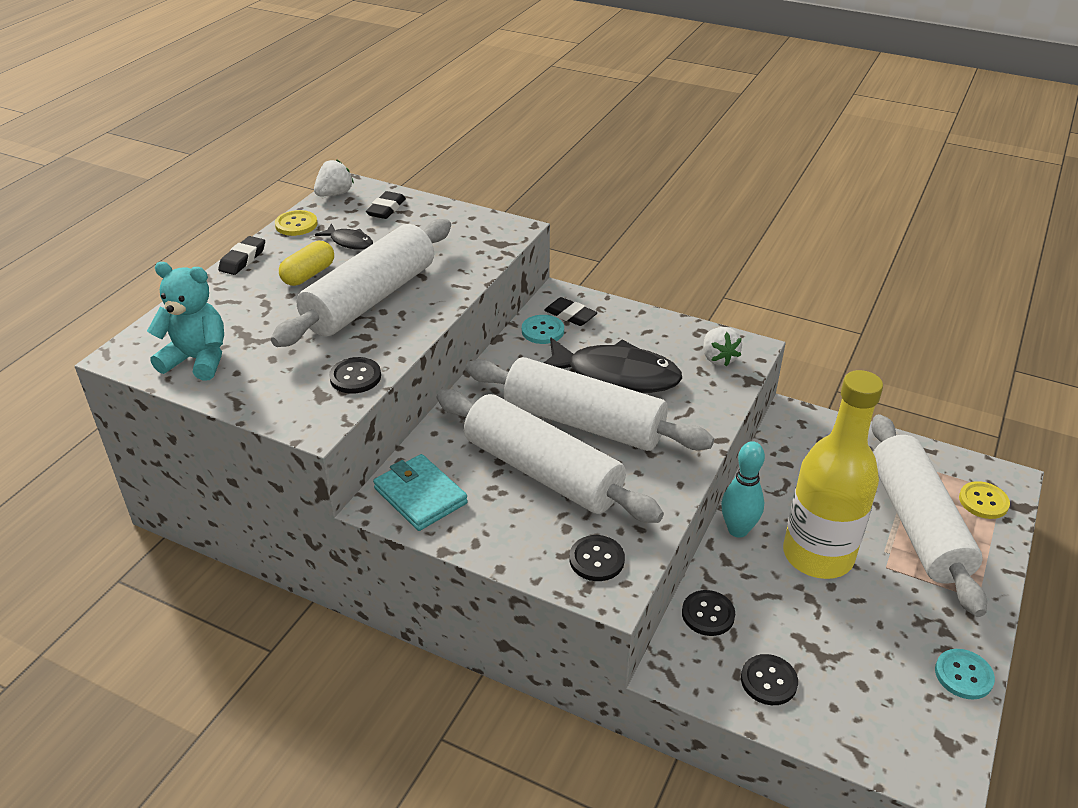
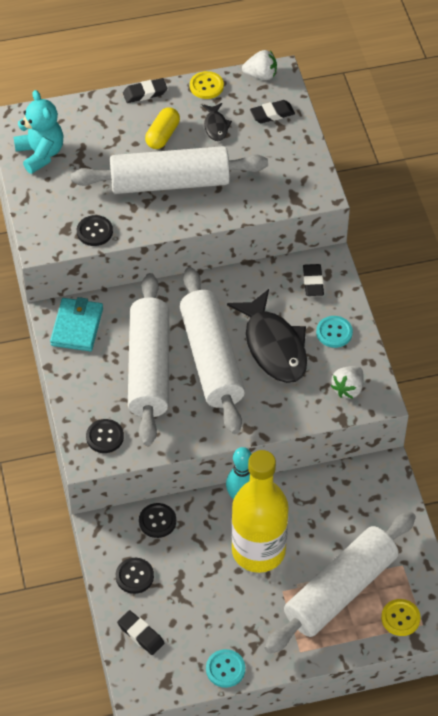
camera: 50 degrees right, 15 degrees up
yellow capsule [279,241,334,286] -> yellow capsule turned 60 degrees counterclockwise [145,107,180,149]
turquoise button [522,315,564,344] -> turquoise button moved to [316,316,353,348]
none -> black eraser [117,610,164,655]

